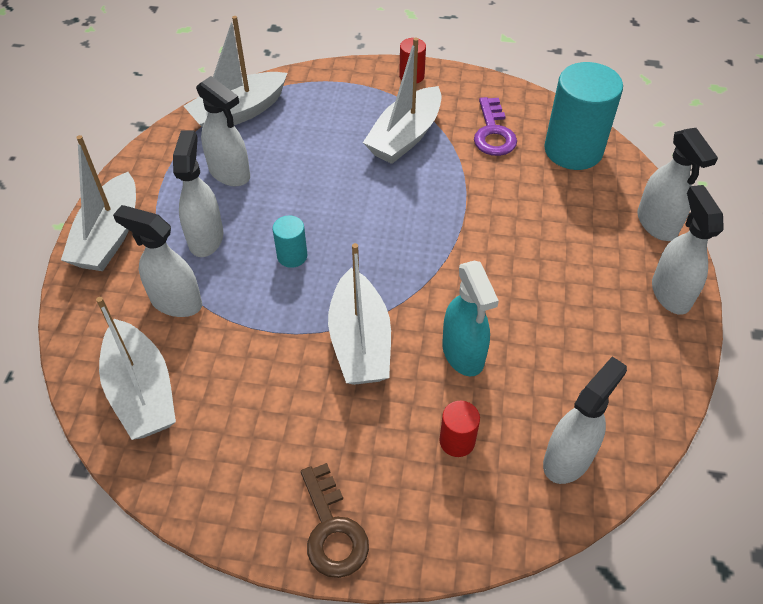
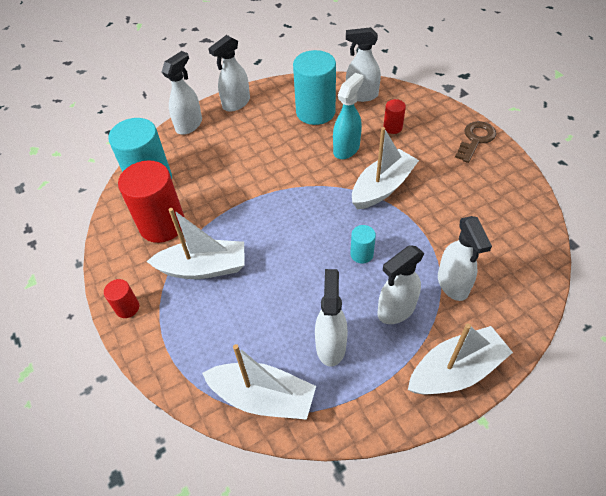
camera: 125 degrees left, 0 degrees up
white boat [96,297,176,440] -> none
purple key [474,97,517,156] -> red cylinder [118,161,185,243]
none -> turquoise cylinder [293,50,336,125]

